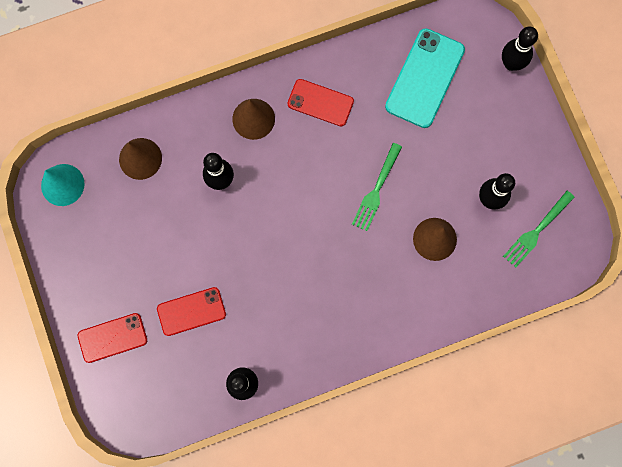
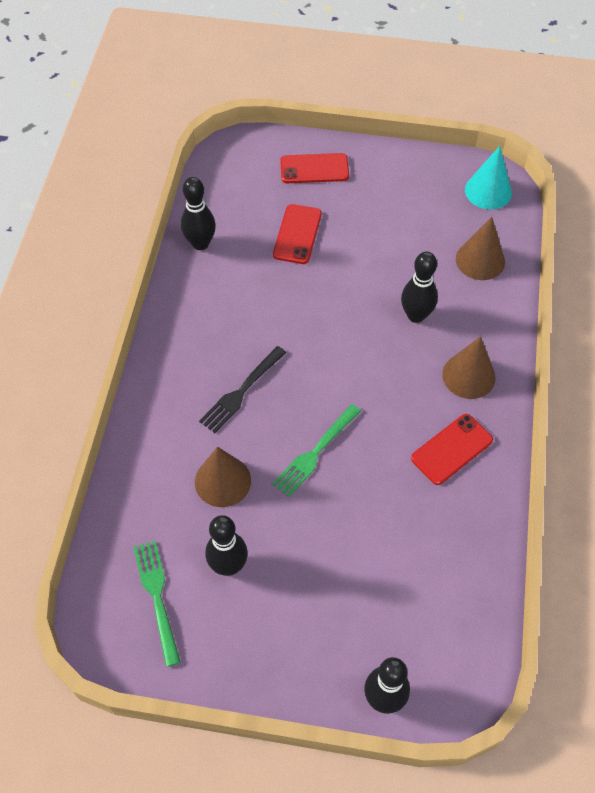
camera: 120 degrees right, 20 degrees down
red phone [78,313,147,363] -> red phone turned 75 degrees clockwise [280,153,349,183]
green fork [352,143,402,231] -> green fork turned 105 degrees counterclockwise [273,404,361,497]
turquoise phone [385,28,465,128] -> none
none -> black fork [199,346,286,433]

